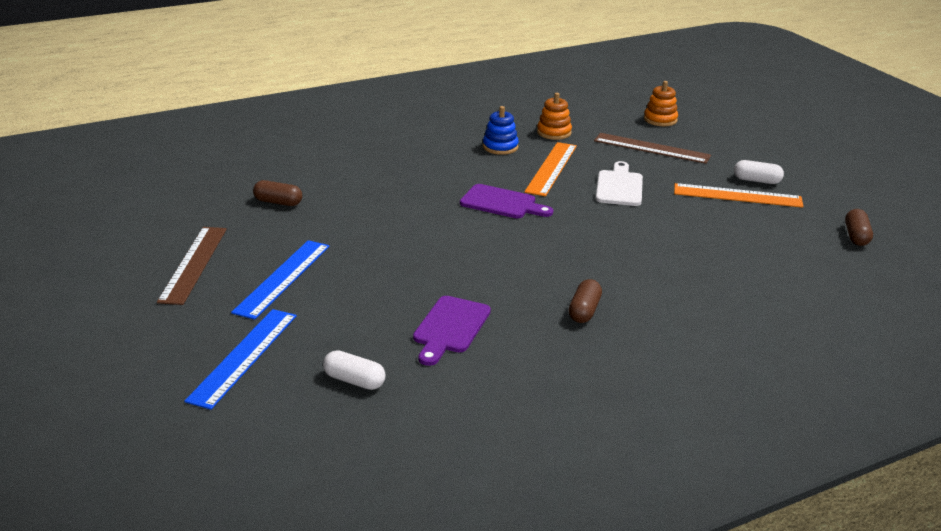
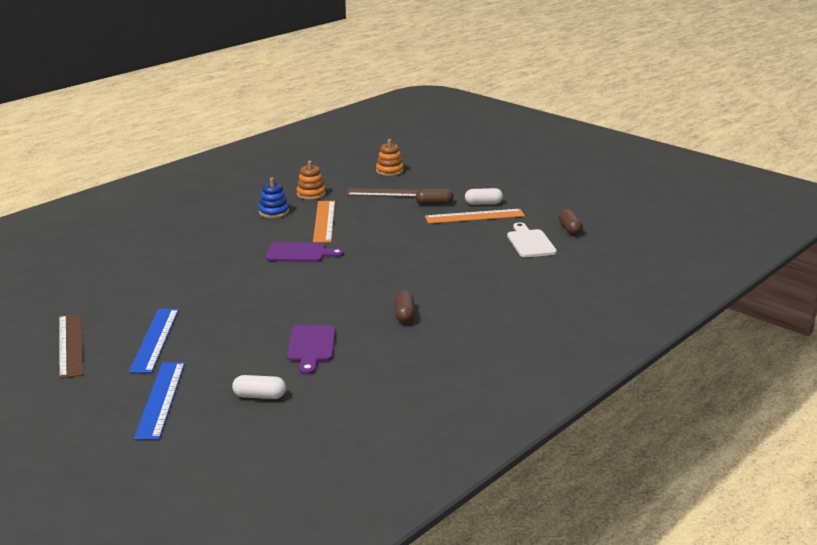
camera: 20 degrees left, 5 degrees down
brown capsule [253,180,302,206] -> brown capsule moved to [415,189,454,205]
white cutting board [596,161,643,206] -> white cutting board moved to [507,222,557,257]

